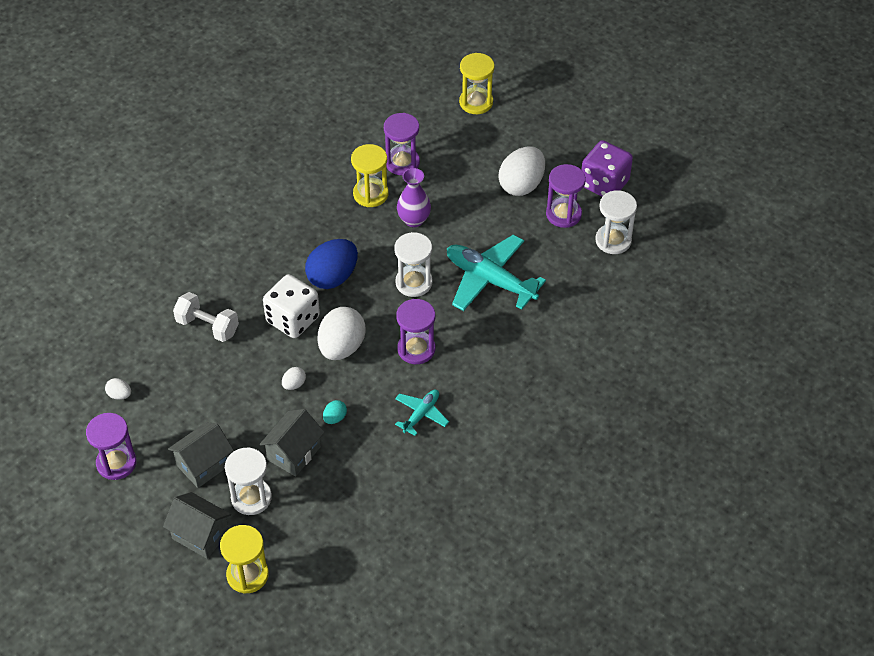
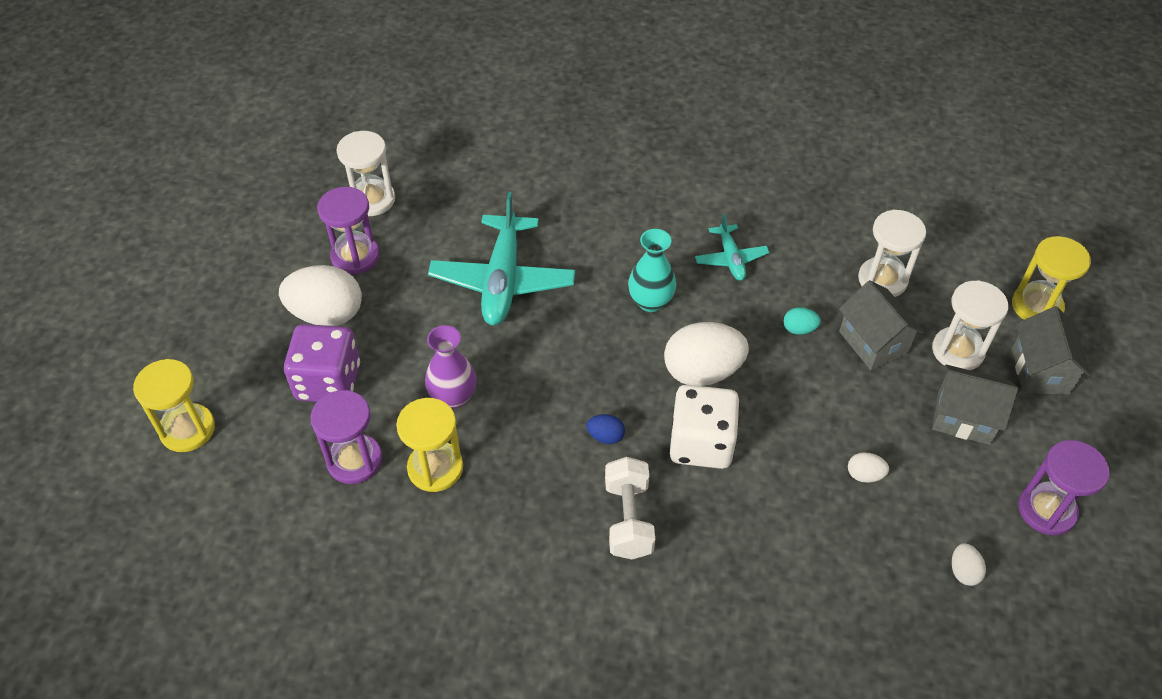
camera: 120 degrees left, 0 degrees up
white dumbbell [173,292,239,342] -> white dumbbell moved to [605,457,655,559]
grey house [259,409,324,477] -> grey house turned 60 degrees clockwise [839,280,924,370]
white egg [282,367,306,390] -> white egg moved to [848,452,889,483]
blue egg [305,239,358,289] -> blue egg [586,414,625,444], size x0.45
white hourglass [394,232,432,297] -> white hourglass moved to [858,210,926,297]
turquoise plane [395,390,449,436] -> turquoise plane turned 105 degrees counterclockwise [695,213,770,281]
purple hourglass [396,299,435,364] -> turquoise vase [628,229,676,312]
purple dice [581,140,633,197] -> purple dice moved to [284,324,360,402]

